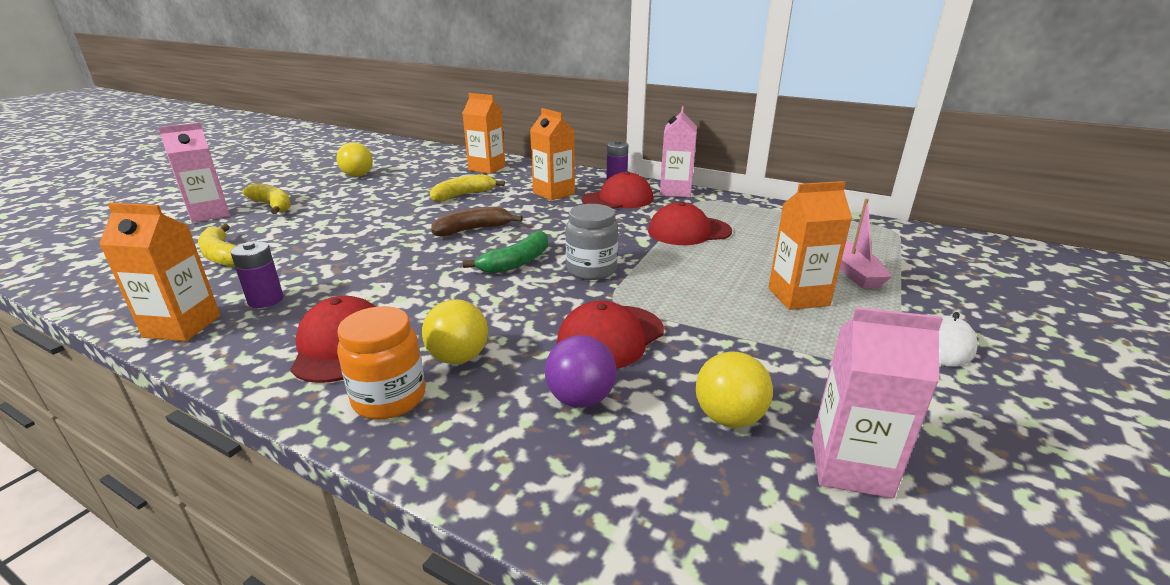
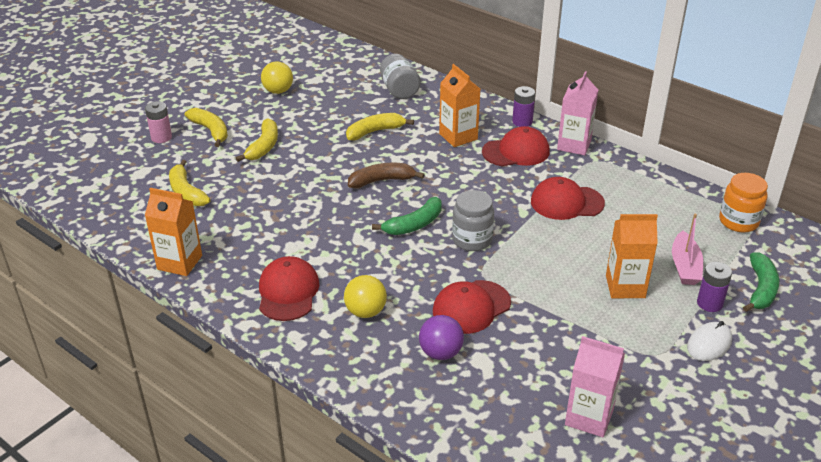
camera: 10 degrees right, 10 degrees up
pink carton [158,122,230,223] -> pink battery [145,101,172,143]
purple battery [231,241,284,308] -> purple battery moved to [697,262,732,312]
orange jar [337,306,425,419] -> orange jar moved to [719,173,768,233]
orange carton [463,93,505,174] -> grey jar [380,54,421,99]
yellow ball [696,351,773,427] -> none
none -> yellow banana [236,118,278,162]
none -> green banana [743,253,779,312]

